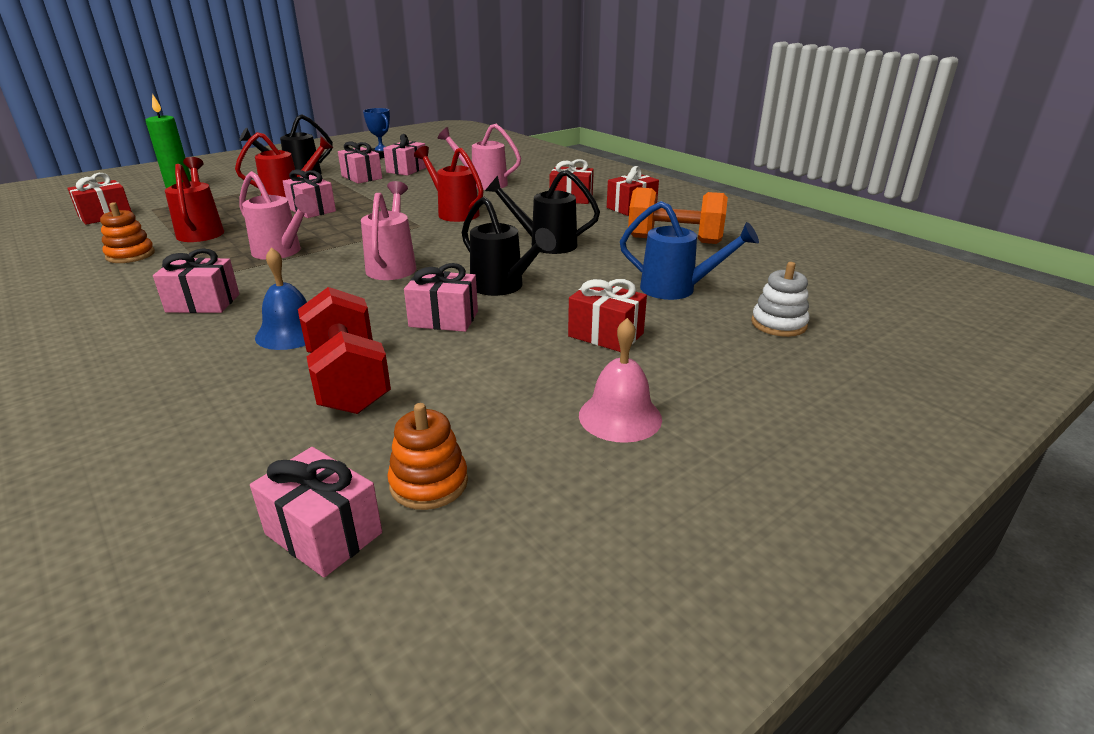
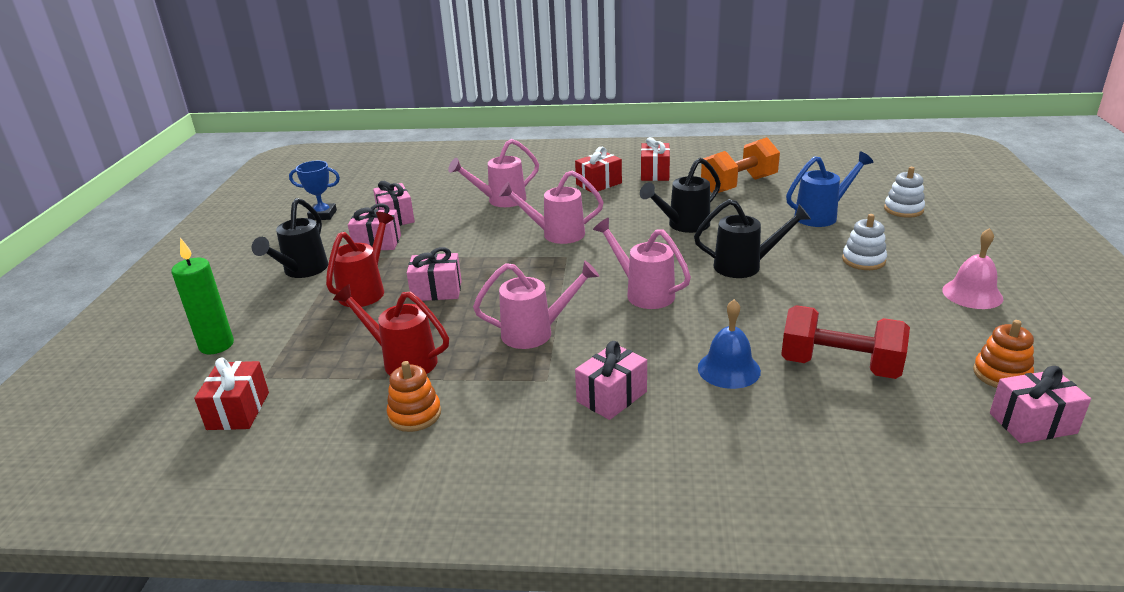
camera: 45 degrees left, 0 degrees up
pink gift [404,263,478,332] -> none
red watering can [414,146,484,222] -> pink watering can [499,170,604,244]
red gift [568,279,647,352] -> white stacking toy [842,214,887,270]

